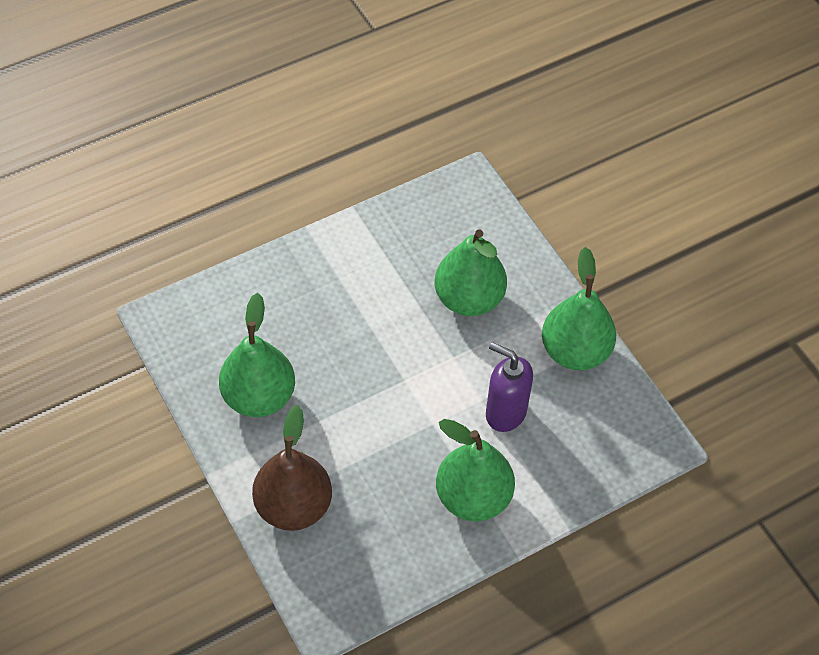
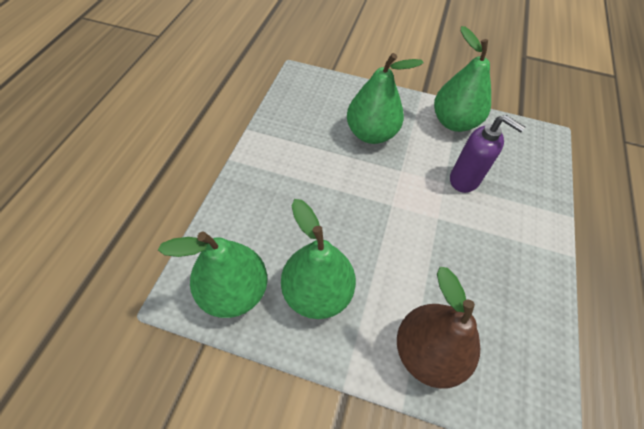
camera: 45 degrees left, 0 degrees up
green pear [436,419,515,522] -> green pear moved to [158,232,268,318]
purple soap dispenser [486,342,533,432] -> purple soap dispenser turned 135 degrees counterclockwise [450,115,525,193]

